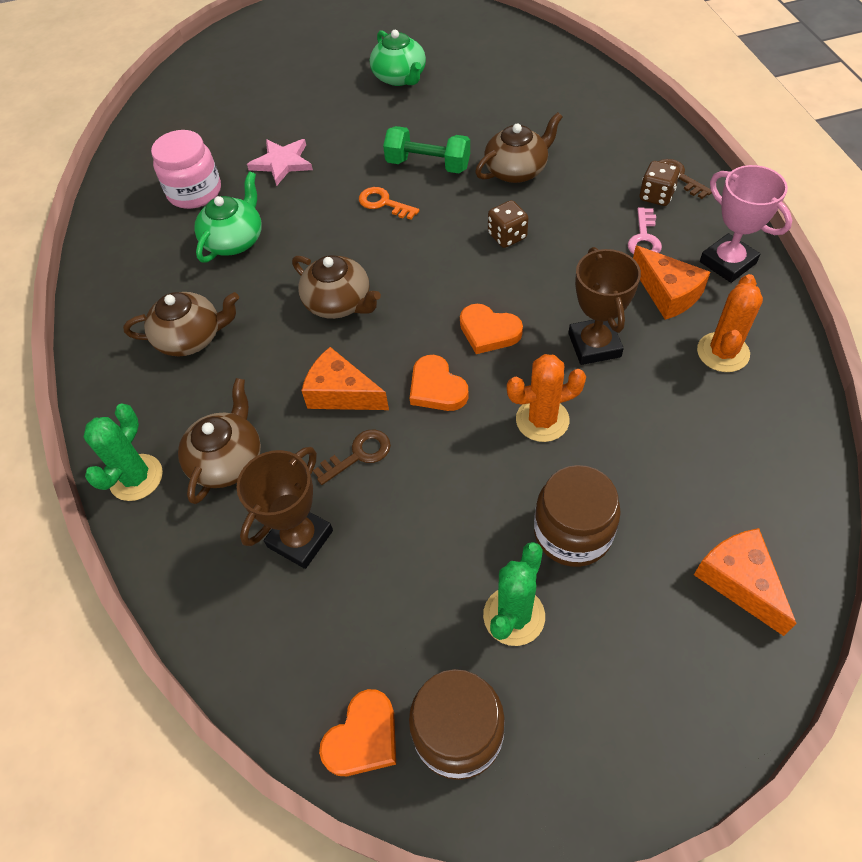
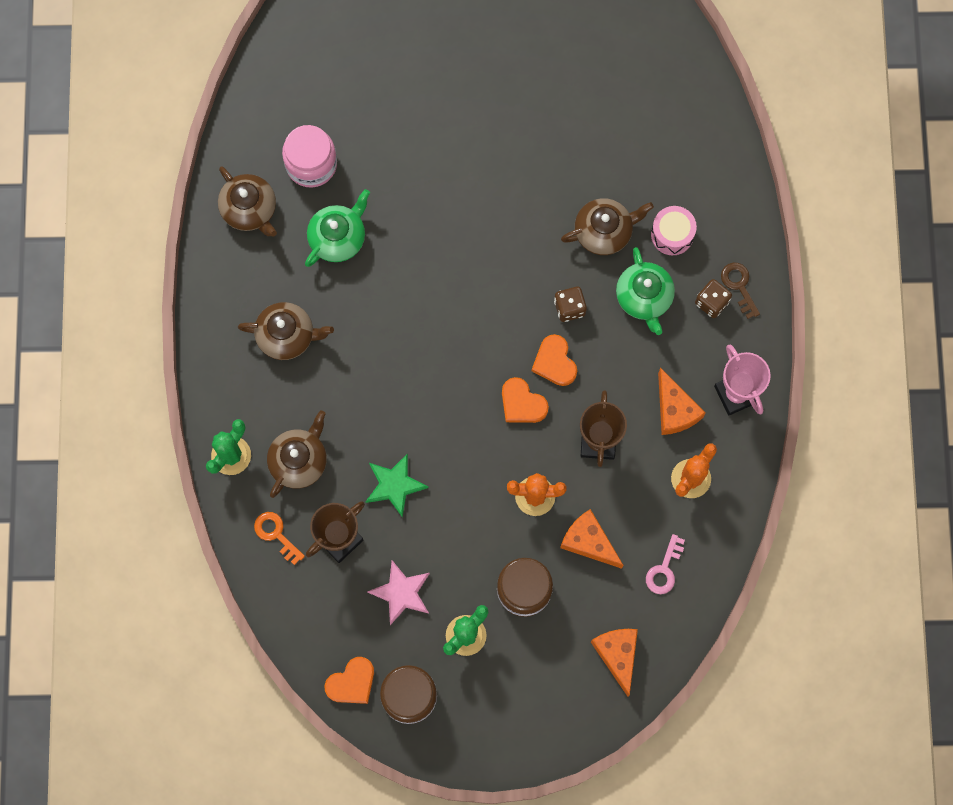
camera: 10 degrees right, 20 degrees up
pink star [247,139,313,186] -> pink star moved to [367,560,430,625]
brown teapot [292,255,381,319] -> brown teapot moved to [218,166,277,237]
orange cheese [301,347,389,410] -> orange cheese moved to [560,509,623,569]
brown key [313,430,391,485] -> green star [366,453,428,518]
orange key [359,187,420,220] -> orange key moved to [254,512,305,565]
green teapot [370,30,426,86] -> green teapot moved to [616,247,675,335]
green dumbbell [383,126,470,173] -> none
orange heart [410,355,469,411] -> orange heart moved to [532,334,577,386]
pink key [628,207,662,255] -> pink key moved to [646,534,685,594]
none -> pink drum [651,206,697,255]

